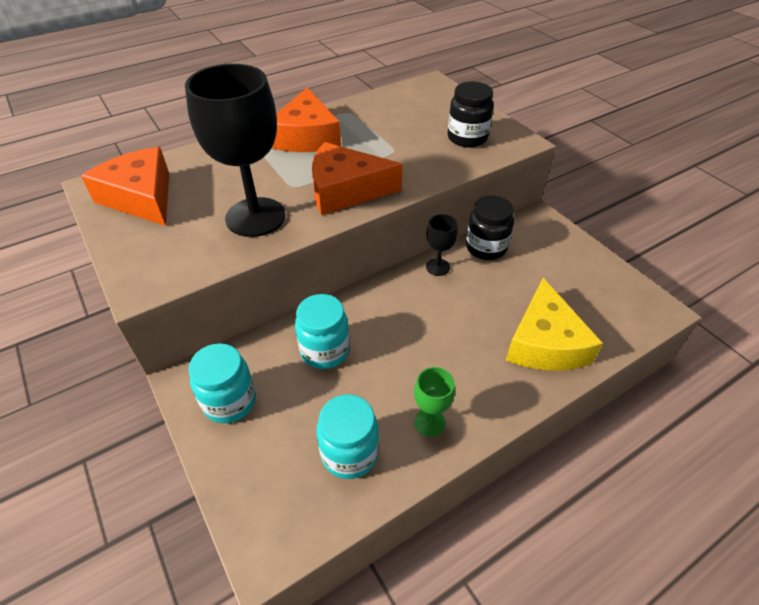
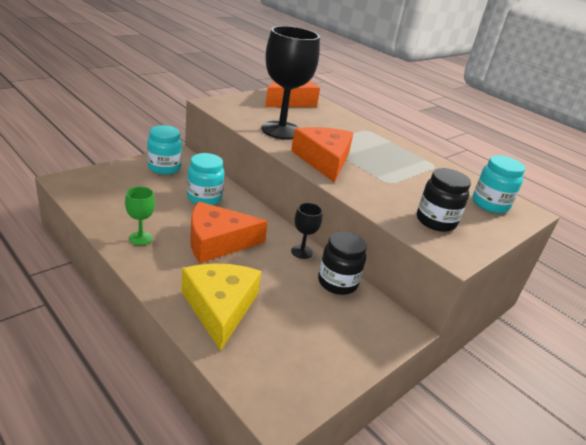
camera: 75 degrees right, 15 degrees down
orange cheese [272,87,341,152] -> orange cheese moved to [190,201,268,263]
turquoise jar [316,394,379,479] -> turquoise jar moved to [472,155,525,213]
yellow cheese [506,278,603,371] -> yellow cheese turned 90 degrees clockwise [181,263,261,351]

